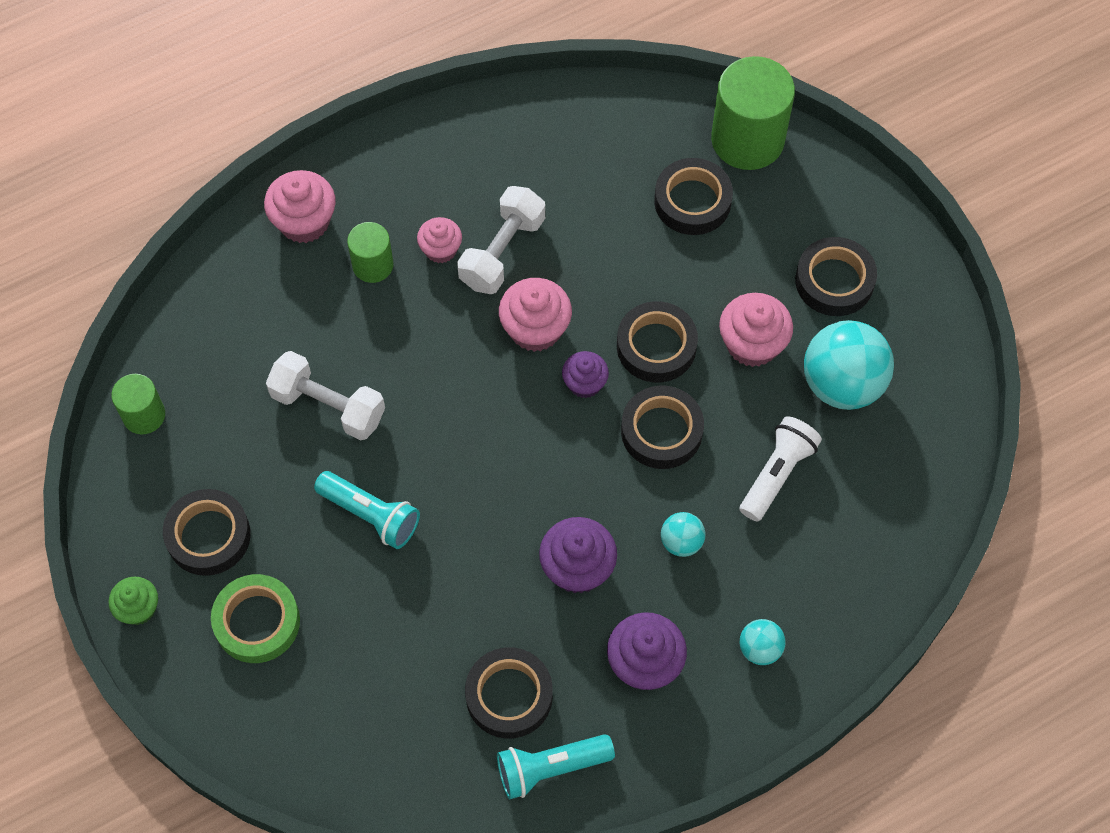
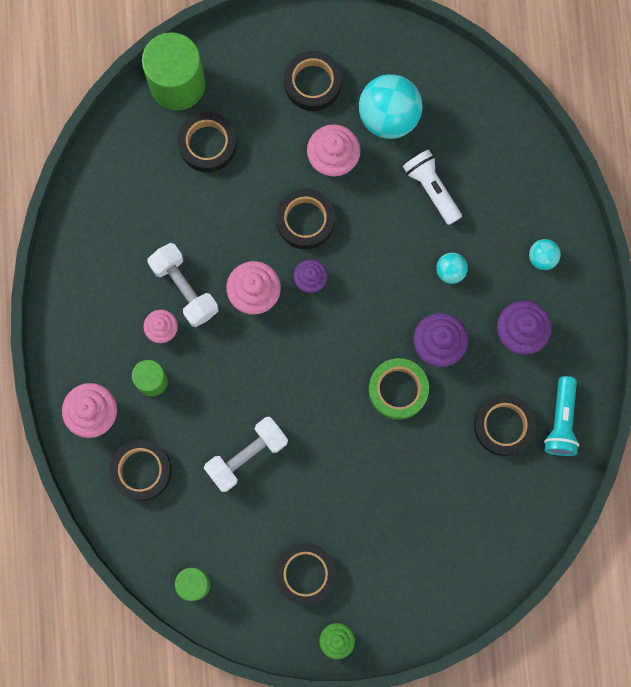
camera: 65 degrees left, 15 degrees up
green tape [211,574,300,663] -> green tape moved to [368,358,429,420]
turquoise flashlight [314,471,420,549] -> none
black tape [621,385,704,469] -> black tape moved to [109,439,172,501]

